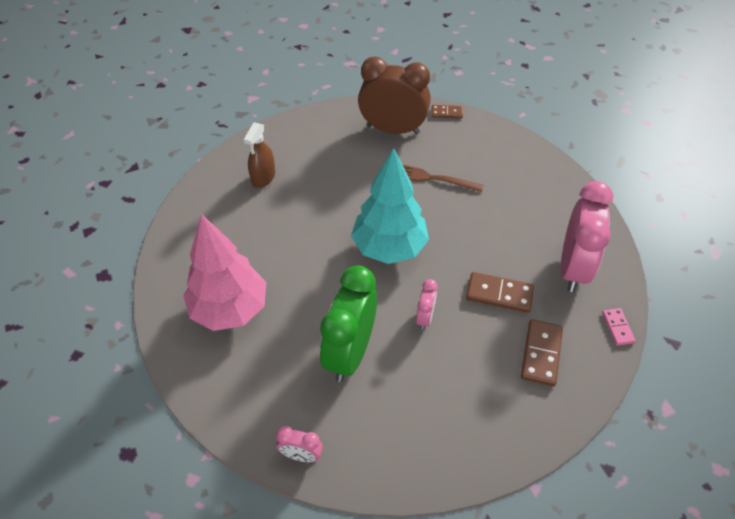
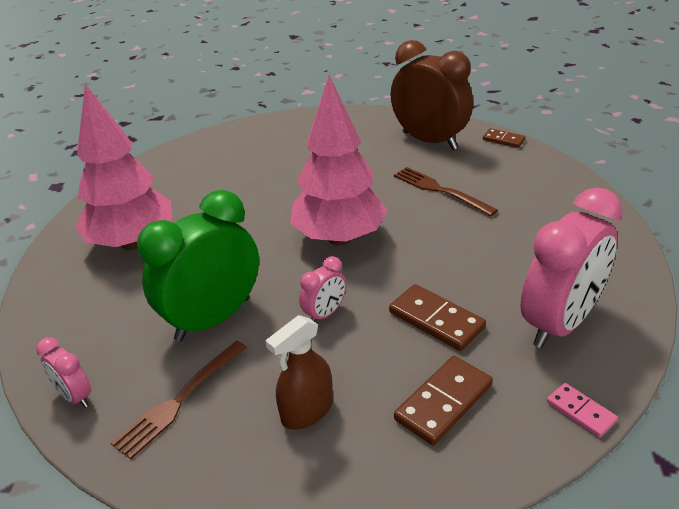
camera: 30 degrees right, 15 degrees down
brown spray bottle [243,122,275,188] -> brown spray bottle moved to [265,315,333,430]
turquoise tree [351,148,429,264] -> pink tree [290,75,388,245]
pink domino [602,308,636,346] -> pink domino turned 60 degrees counterclockwise [547,383,618,438]
none -> brown fork [111,341,247,459]

